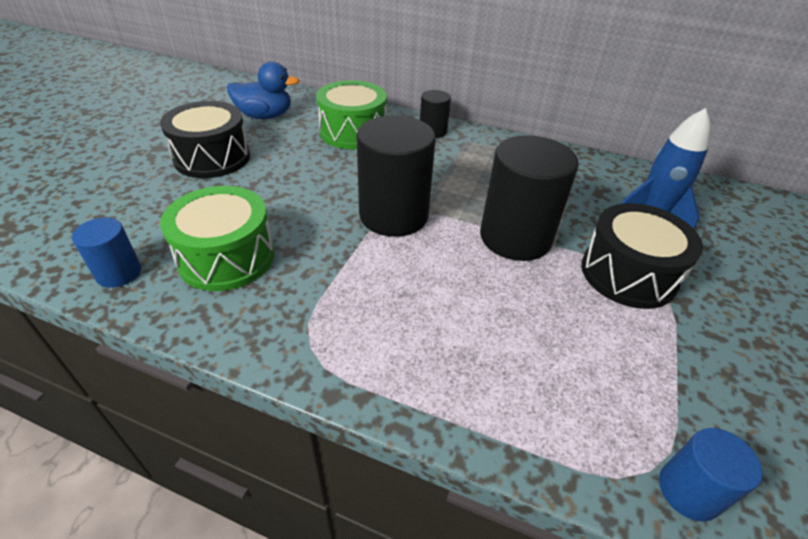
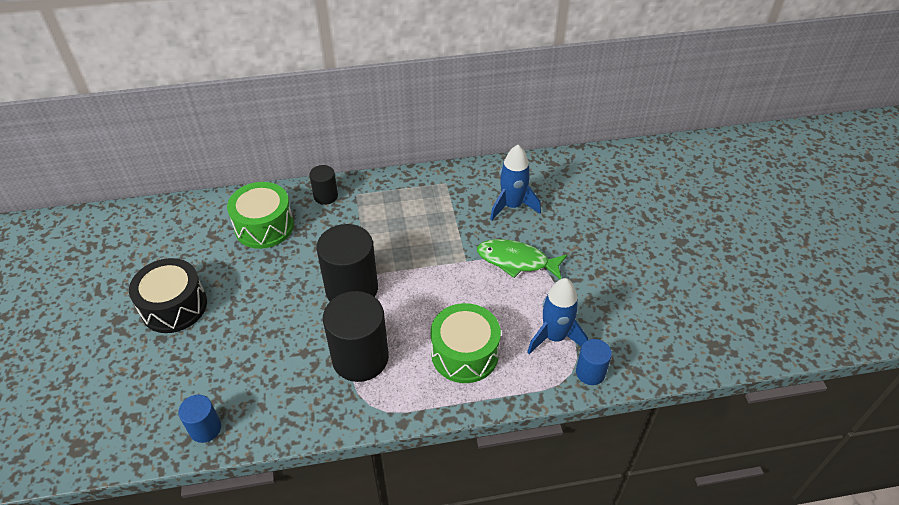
camera: 30 degrees left, 5 degrees up
green drum [160,186,274,291] -> green drum moved to [431,303,501,383]
blue duck [227,61,299,119] -> none
black cylinder [480,135,579,261] -> black cylinder moved to [323,291,389,382]
black drum [581,203,703,309] -> green fish [477,239,567,279]
none -> blue rocket [527,278,588,354]

